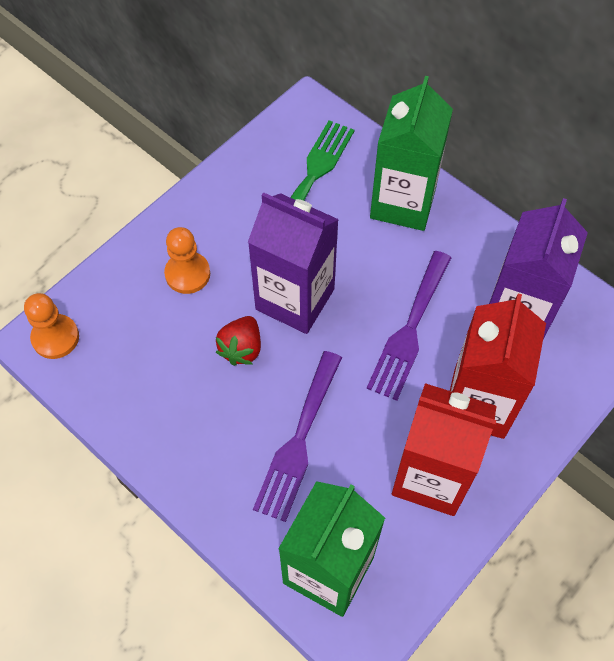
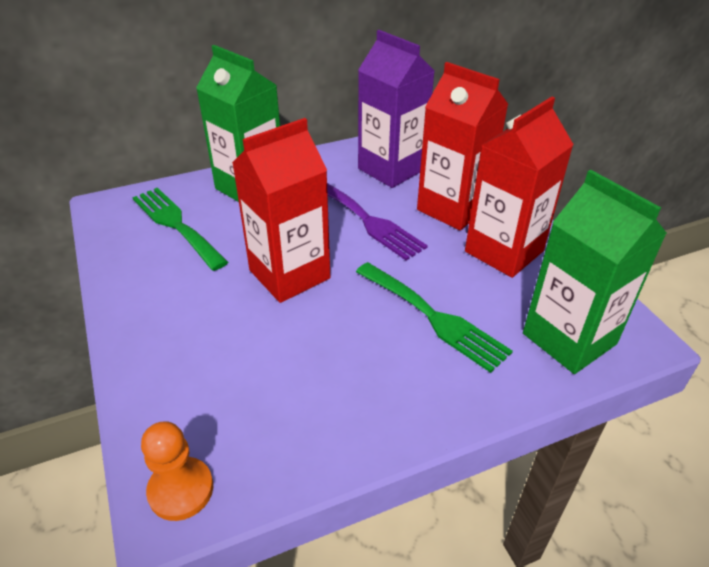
camera: 65 degrees left, 20 degrees down
orange pawn [164,227,210,294] -> none
red strawberry [216,316,261,366] -> none
purple carton [248,192,339,334] -> red carton [232,118,330,303]
purple fork [253,351,342,522] -> green fork [356,262,513,373]

